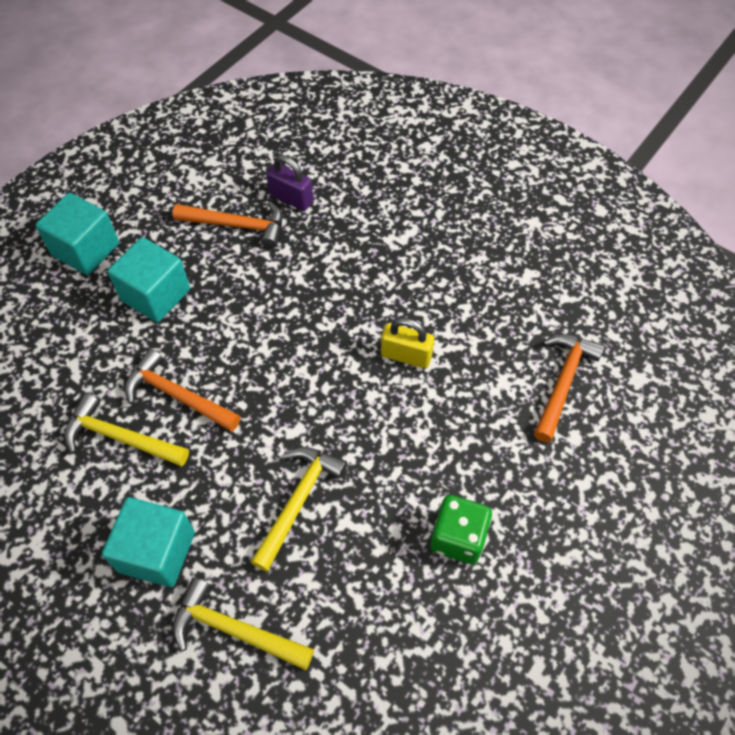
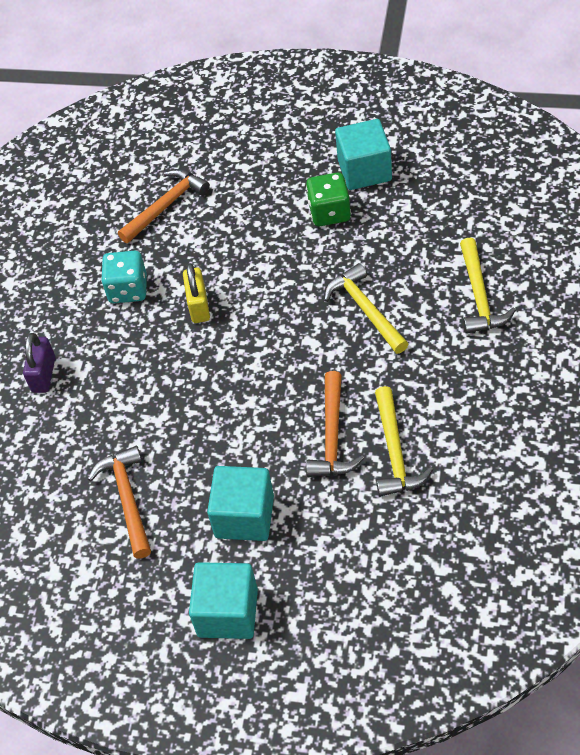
camera: 110 degrees left, 5 degrees down
turquoise cube [102,497,195,587] -> turquoise cube moved to [335,119,392,190]
yellow hammer [251,447,347,572] -> yellow hammer turned 60 degrees clockwise [324,263,408,354]
purple padlock [266,155,313,211] -> purple padlock moved to [23,333,55,393]
orange hammer [534,334,605,443] -> orange hammer turned 135 degrees clockwise [118,169,210,243]
none -> turquoise dice [101,251,147,303]

